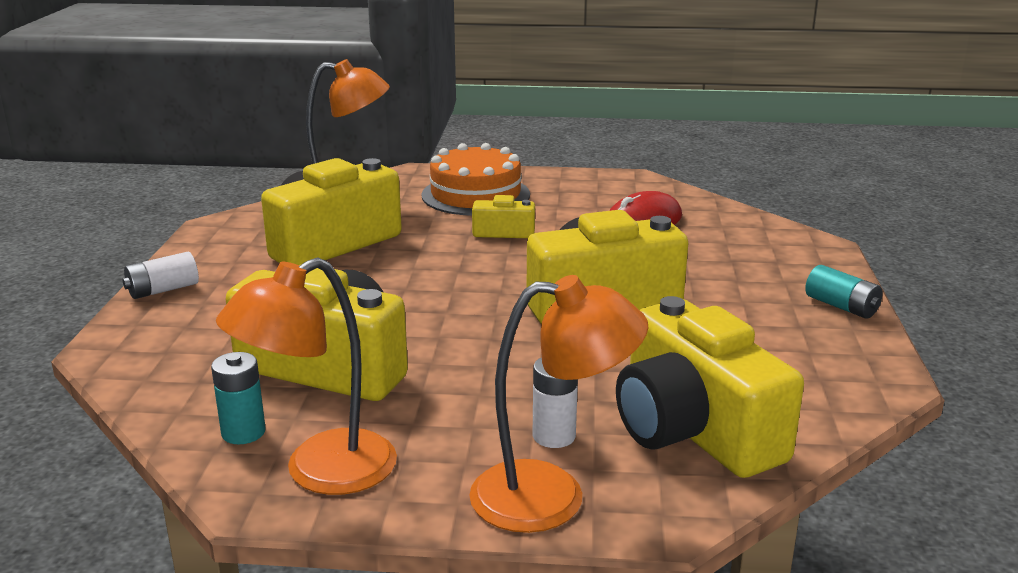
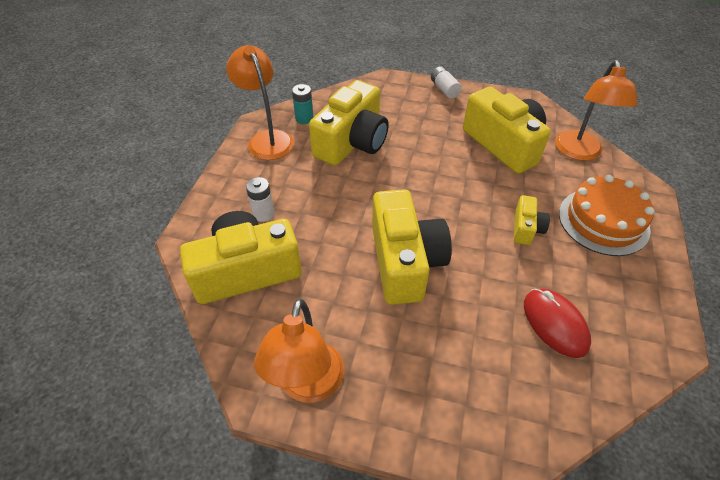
camera: 100 degrees right, 25 degrees up
orange lamp [469,275,648,533] -> orange lamp moved to [254,298,344,403]
turquoise battery [805,265,883,319] -> none

